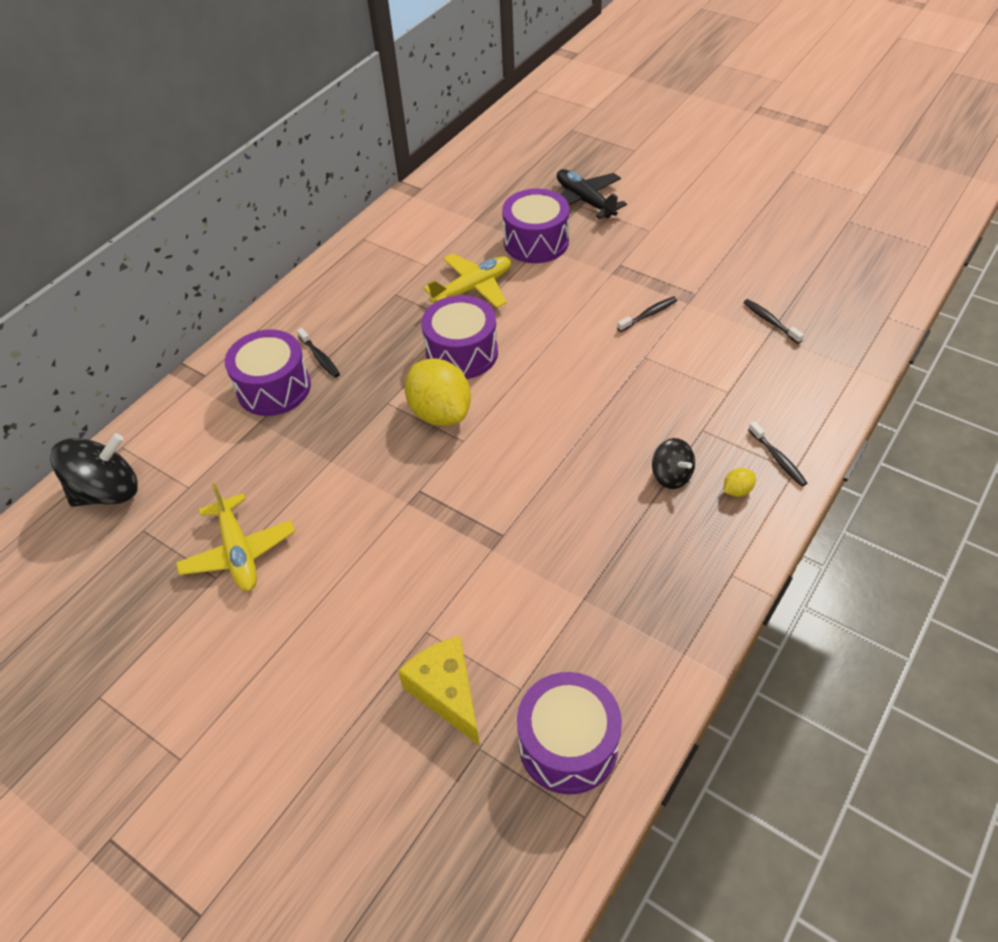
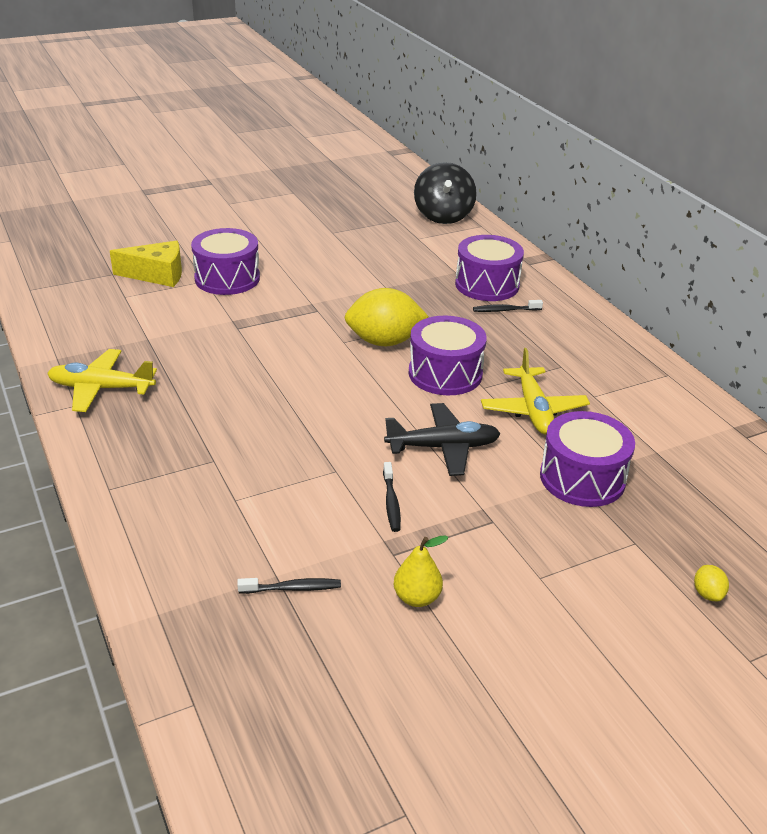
camera: 115 degrees right, 15 degrees down
yellow plane [176,483,295,591] -> yellow plane moved to [47,349,157,412]
purple drum [517,672,622,794] -> purple drum moved to [191,228,260,295]
black plane [557,169,627,219] -> black plane moved to [384,403,501,476]
black spinning top [652,438,695,489] -> none
yellow lemon [724,468,756,497] -> yellow lemon moved to [694,565,729,601]
black toothbrush [748,421,807,487] -> none
none -> yellow pear [394,535,448,607]

